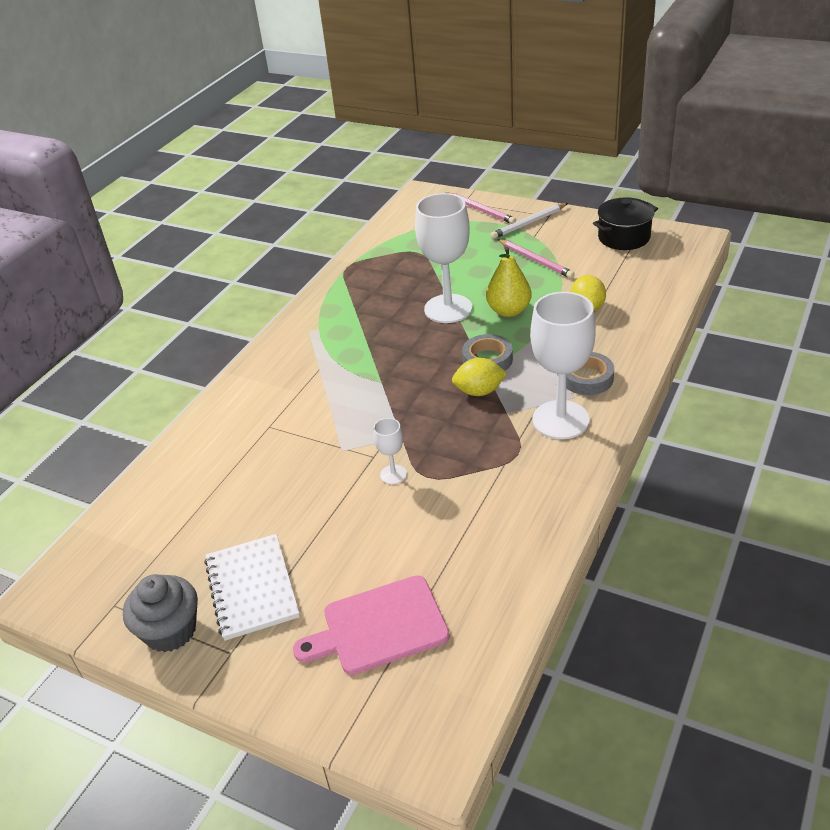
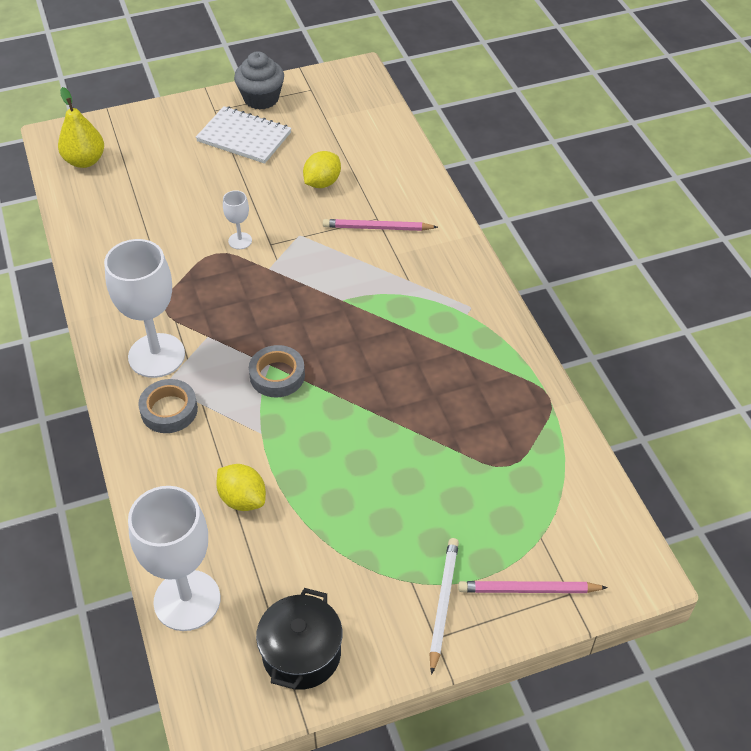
camera: 130 degrees right, 10 degrees up
pink cutting board [293,575,450,675] -> none
white goblet [415,193,472,323] -> white goblet moved to [128,486,220,631]
yellow lemon [452,358,507,396] -> yellow lemon moved to [303,151,341,188]
yellow pear [486,247,532,317] -> yellow pear moved to [58,87,104,168]
pink pencil [497,239,575,279] -> pink pencil moved to [323,219,438,231]

